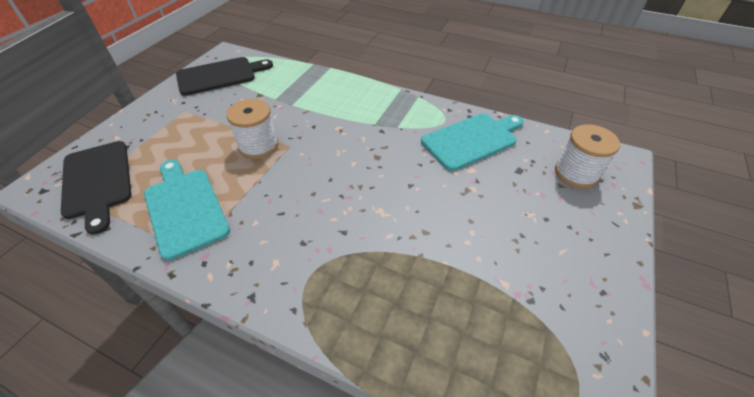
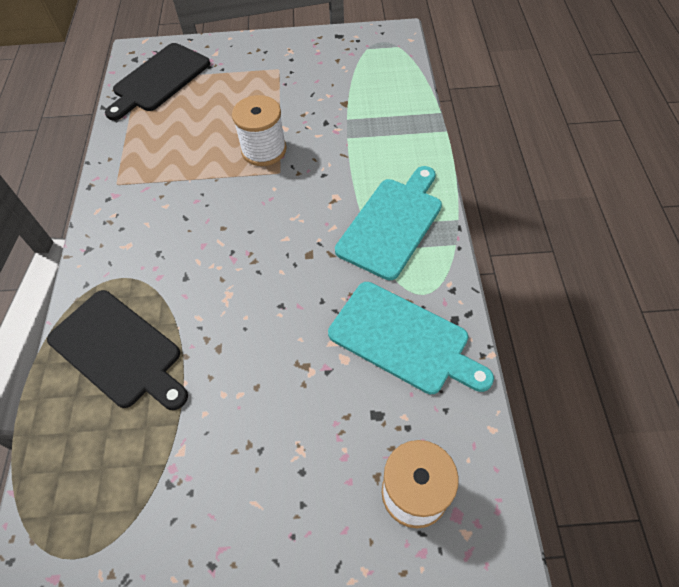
camera: 65 degrees right, 10 degrees up
turquoise cutting board [144,160,230,261] -> turquoise cutting board moved to [335,166,442,280]
black cutting board [176,57,273,96] -> black cutting board moved to [47,290,188,410]

